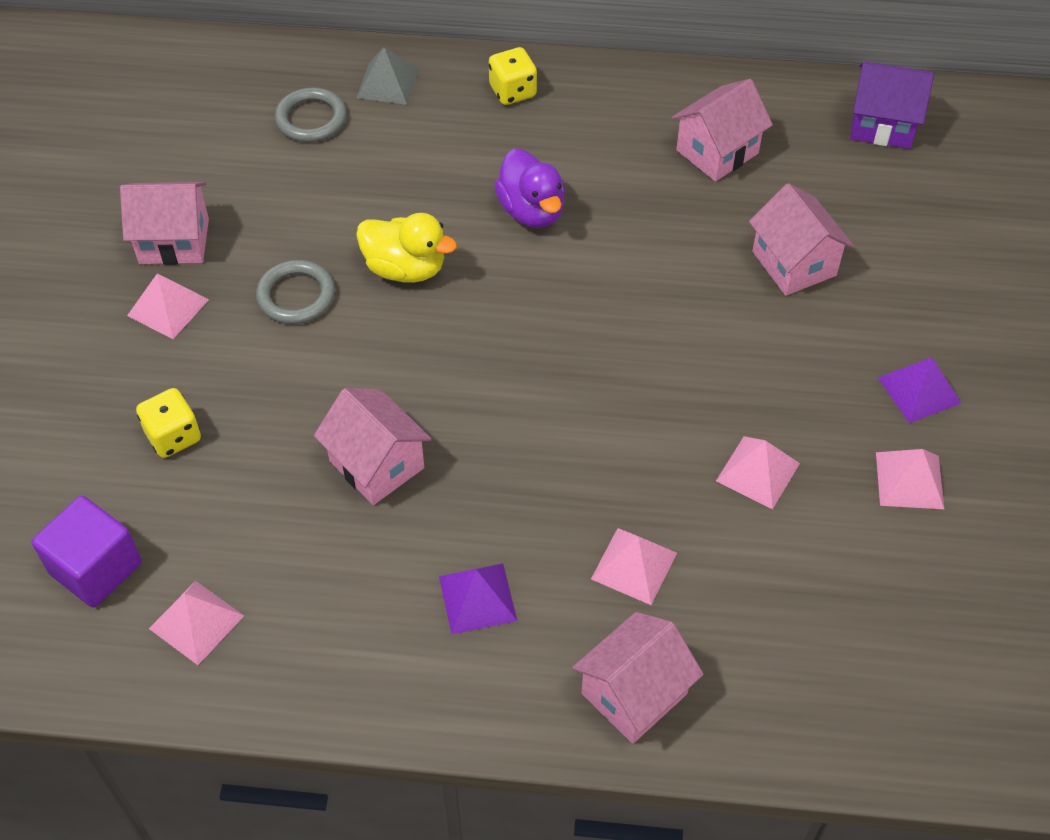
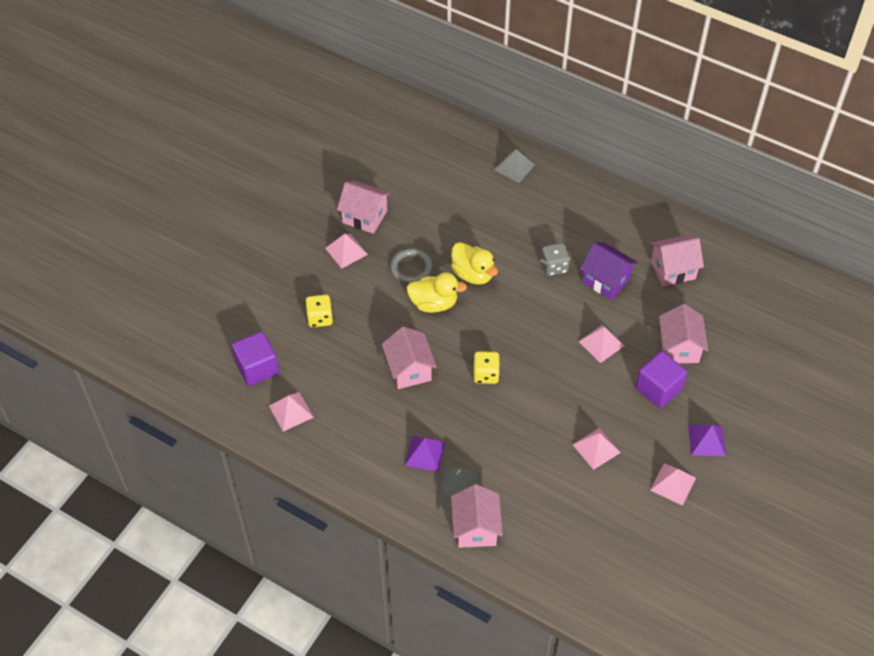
camera: 25 degrees right, 0 degrees up
grey ring [275,88,347,142] -> none
yellow dice [489,47,537,105] -> yellow dice moved to [473,351,500,384]
purple duck [494,148,565,228] -> grey dice [541,243,570,276]
pink house [572,612,704,744] -> pink house turned 75 degrees counterclockwise [451,484,503,548]
pink pyramid [591,528,677,605] -> pink pyramid moved to [579,325,624,363]
purple house [850,61,934,149] -> purple house moved to [580,242,638,300]
none -> yellow duck [407,272,467,313]
none -> grey pyramid [440,466,479,499]
none -> purple cube [635,351,687,408]

